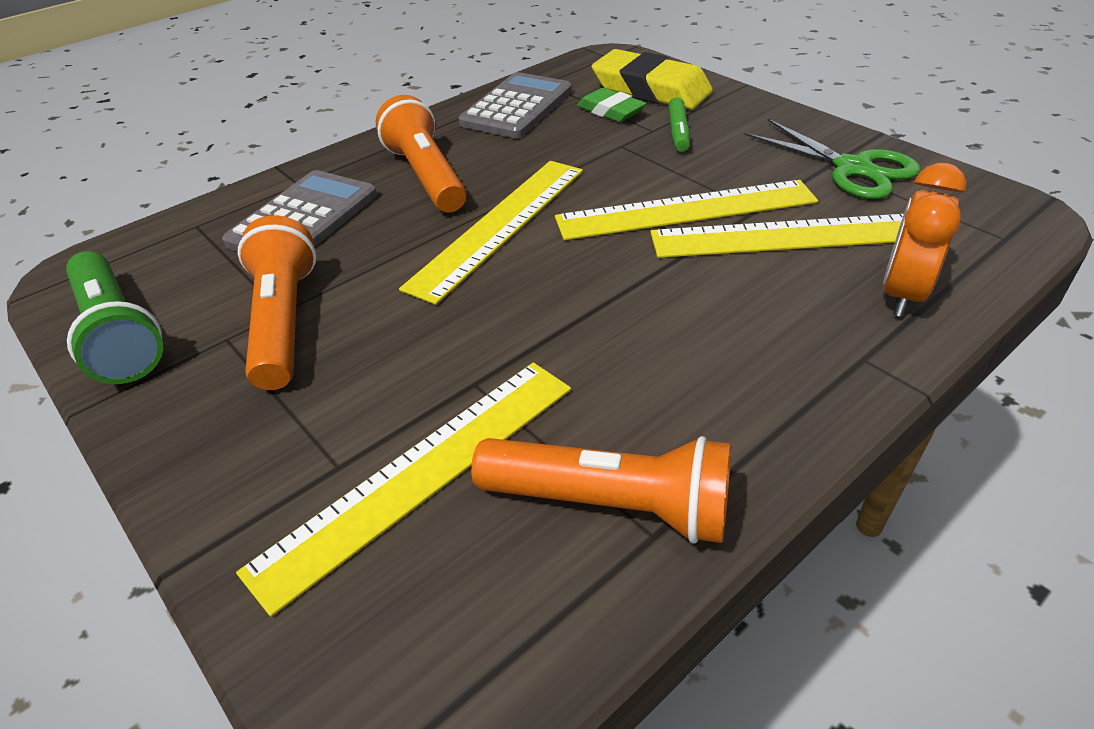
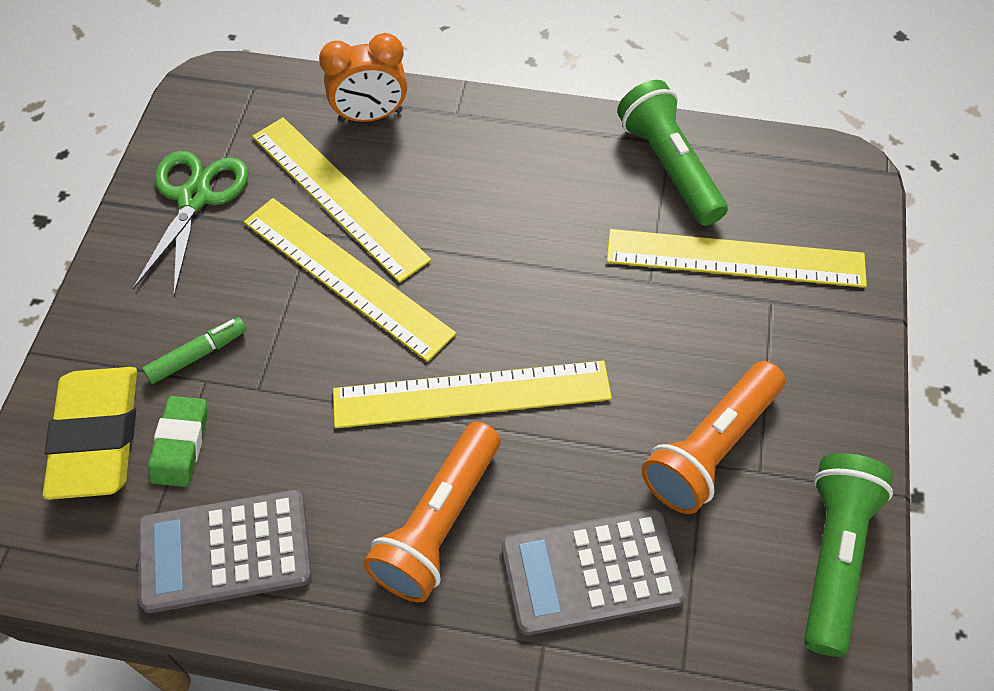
camera: 130 degrees left, 15 degrees up
orange flashlight [471,436,731,544] -> green flashlight [617,80,728,226]

